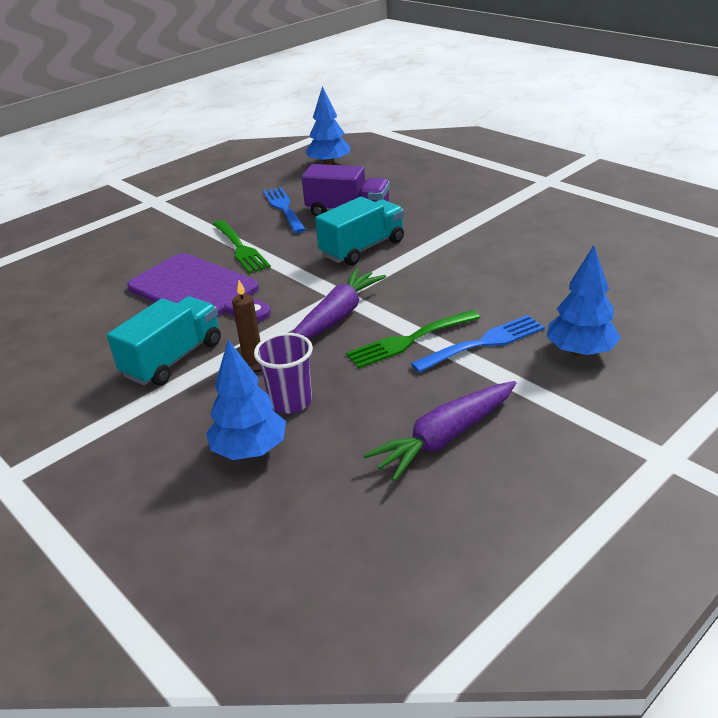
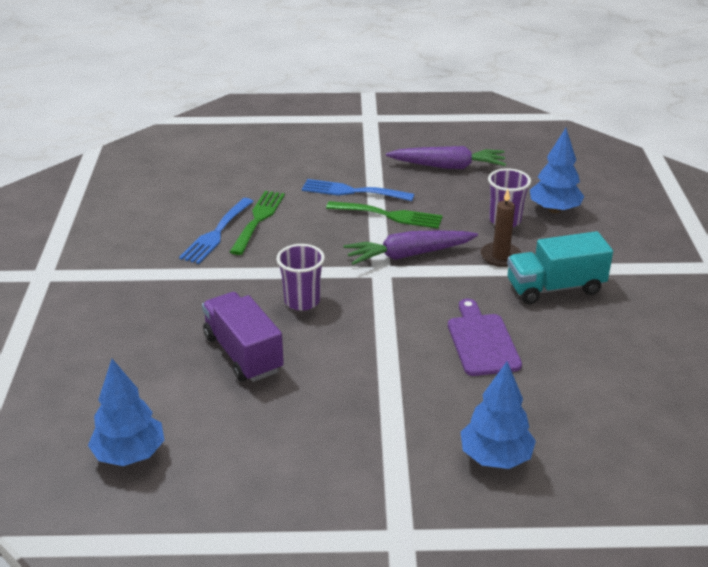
camera: 140 degrees left, 0 degrees up
purple cutting board [127,253,271,322] -> purple cutting board [448,299,522,376], size x0.65
green fork [213,220,271,273] -> green fork moved to [230,191,285,255]
blue fork [263,187,306,233] -> blue fork moved to [179,198,254,264]
turquoise truck [315,197,404,266] -> purple cup [277,244,325,311]
blue tree [547,245,621,357] -> blue tree moved to [460,362,536,469]

